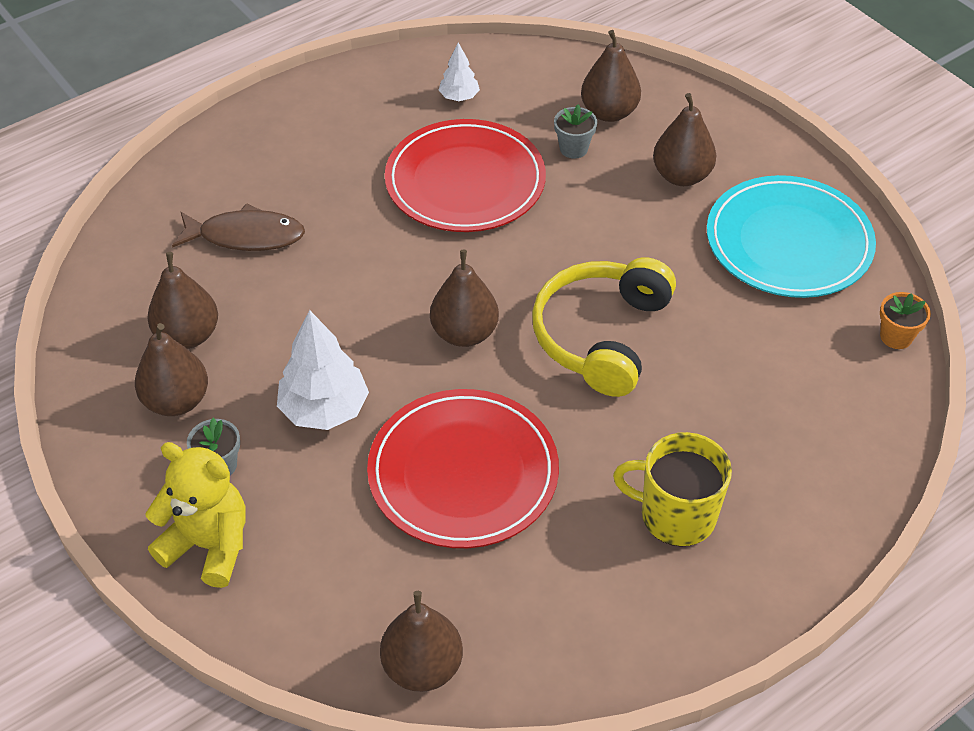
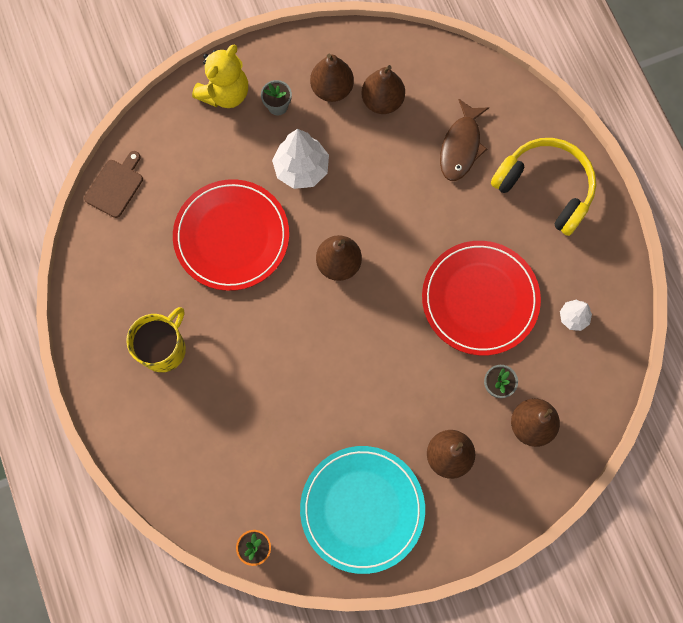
camera: 105 degrees right, 25 degrees up
brown pear [380,591,463,692] -> brown cutting board [84,151,143,218]
yellow headphones [532,257,676,397] -> yellow headphones moved to [491,138,596,236]

